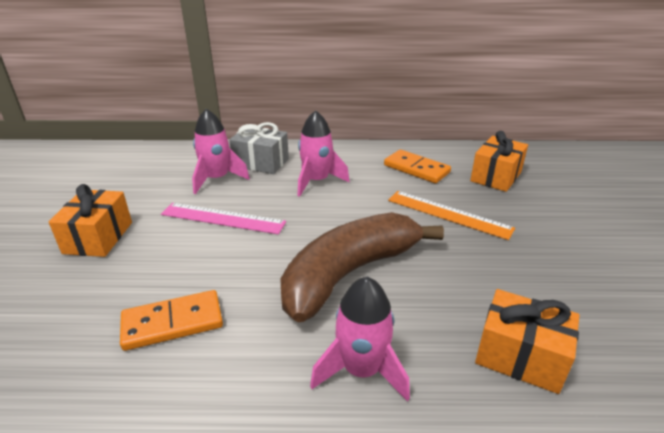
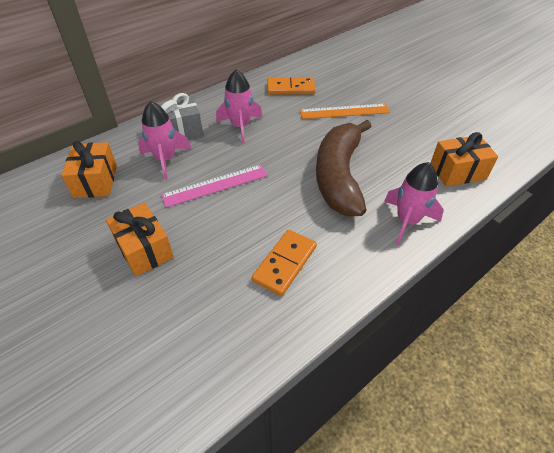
camera: 40 degrees left, 15 degrees up
orange gift [470,131,528,192] -> orange gift moved to [61,141,117,198]

